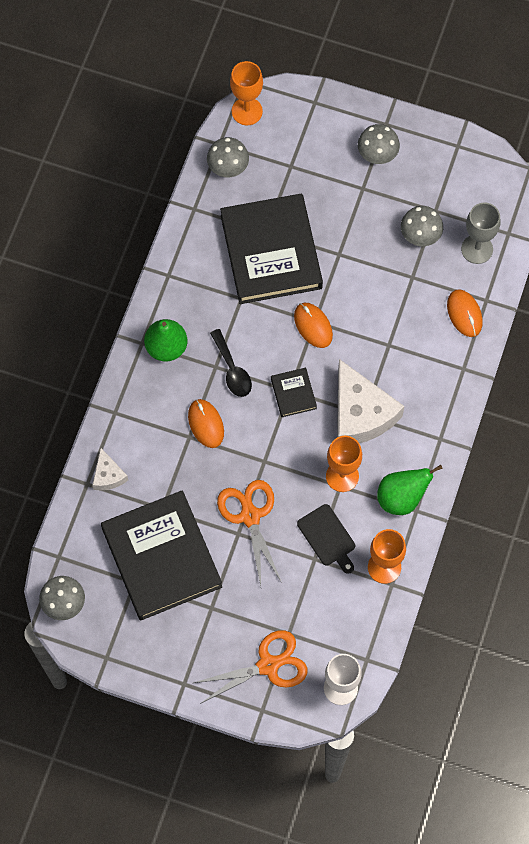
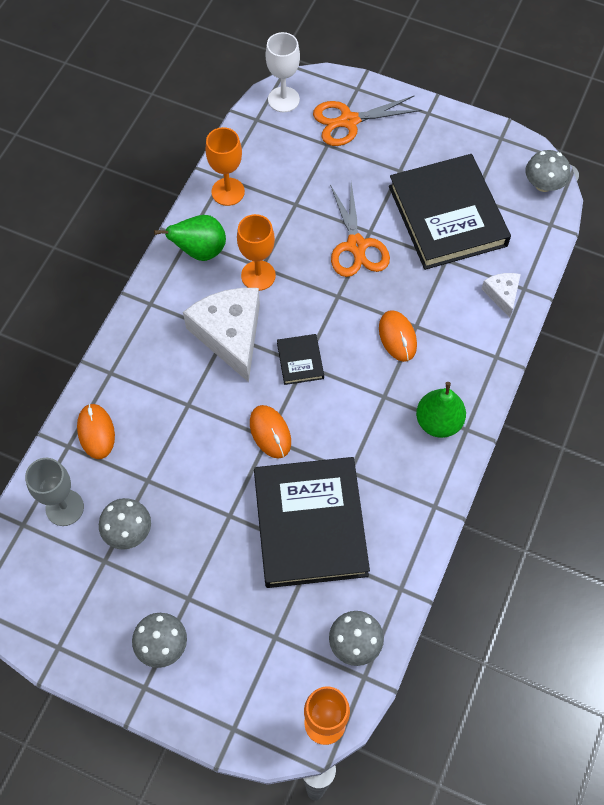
camera: 175 degrees left, 5 degrees down
black spoon [210,329,252,397] -> none
black cutting board [297,504,355,574] -> none

